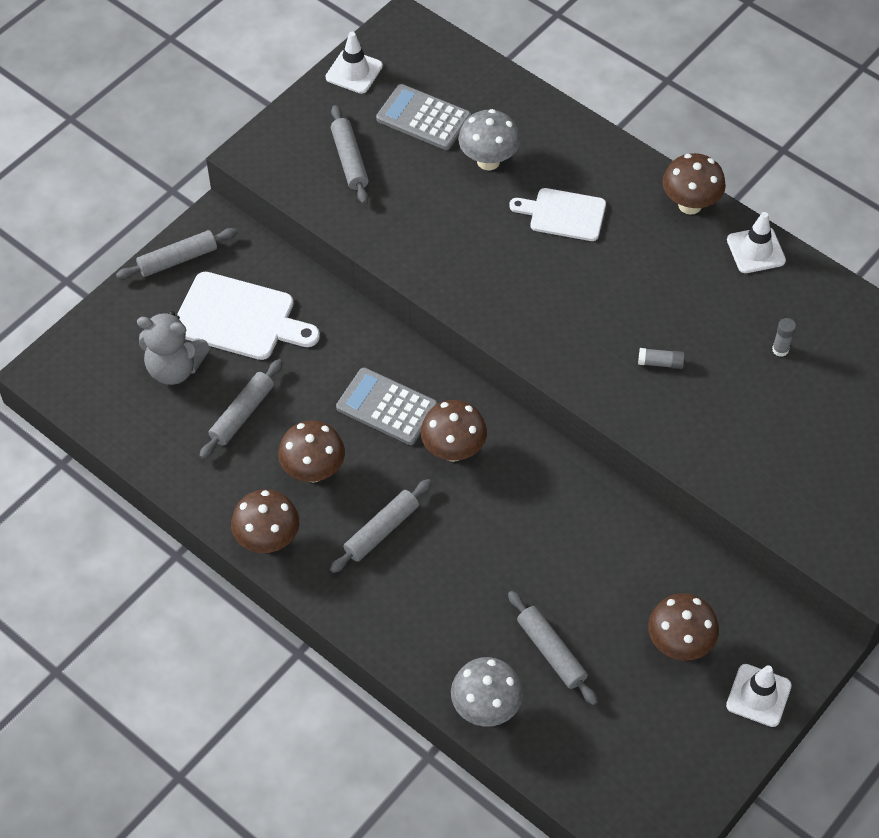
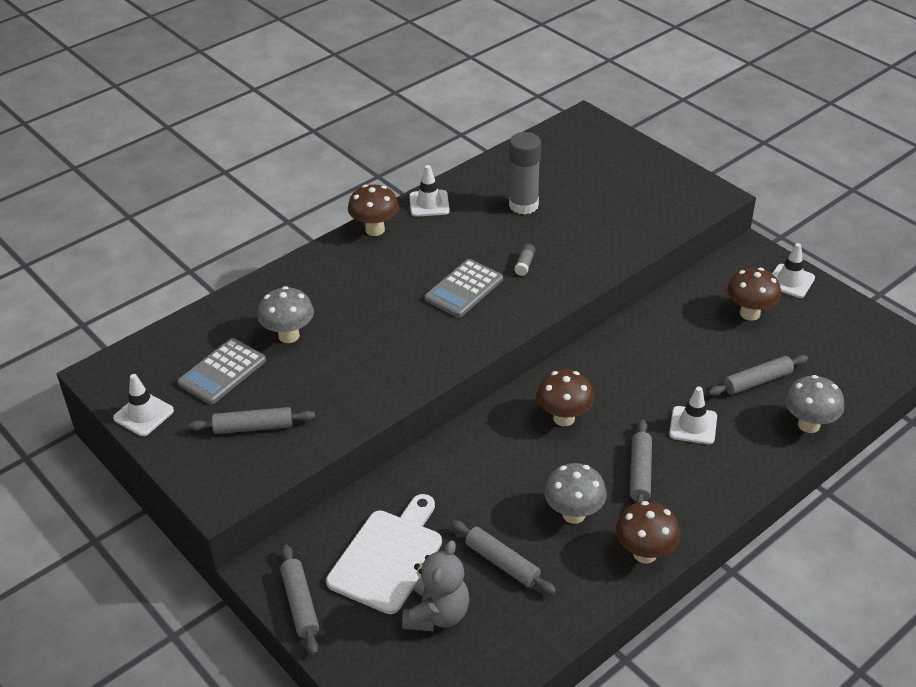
camera: 80 degrees left, 15 degrees down
brown mushroom [278,421,345,482] -> grey mushroom [544,463,607,524]
grey rolling pin [330,479,432,573] -> grey rolling pin turned 45 degrees clockwise [630,420,652,503]
grey calculator [336,368,438,445] -> grey calculator moved to [425,259,503,317]
white cutting board [509,188,606,241] -> none
grey glue stick [772,318,796,357] -> grey glue stick [509,132,541,215], size x2.33
none -> white traffic cone [669,386,717,444]

